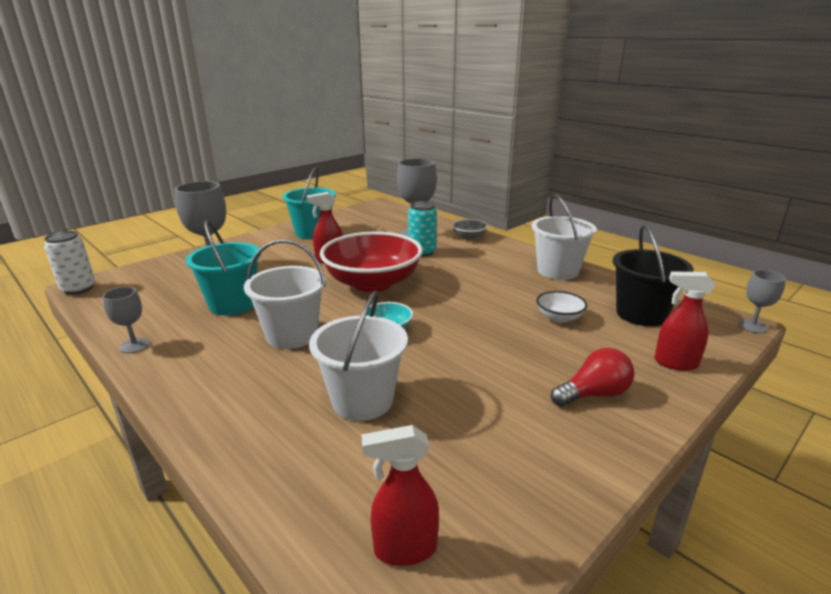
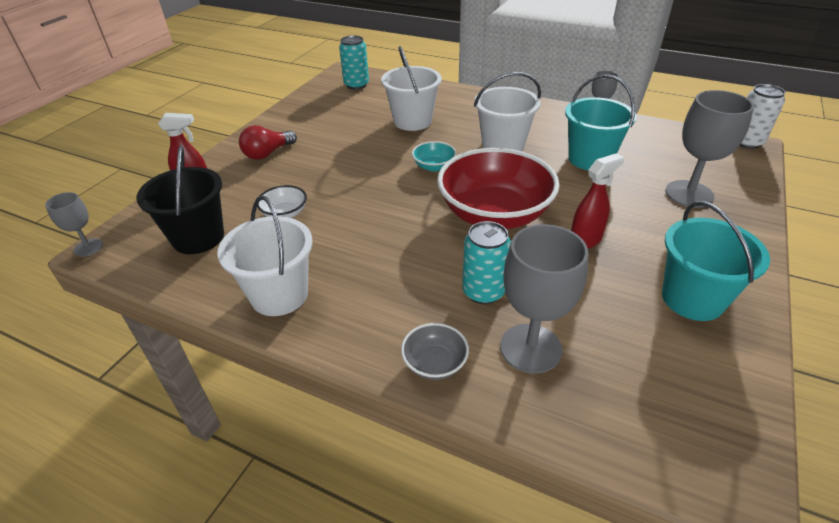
camera: 160 degrees right, 15 degrees up
red spray bottle [361,425,439,566] -> turquoise can [339,35,369,89]

